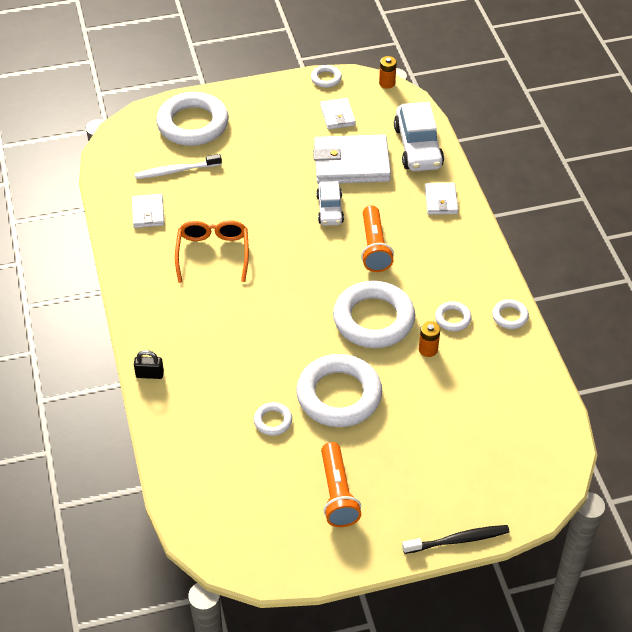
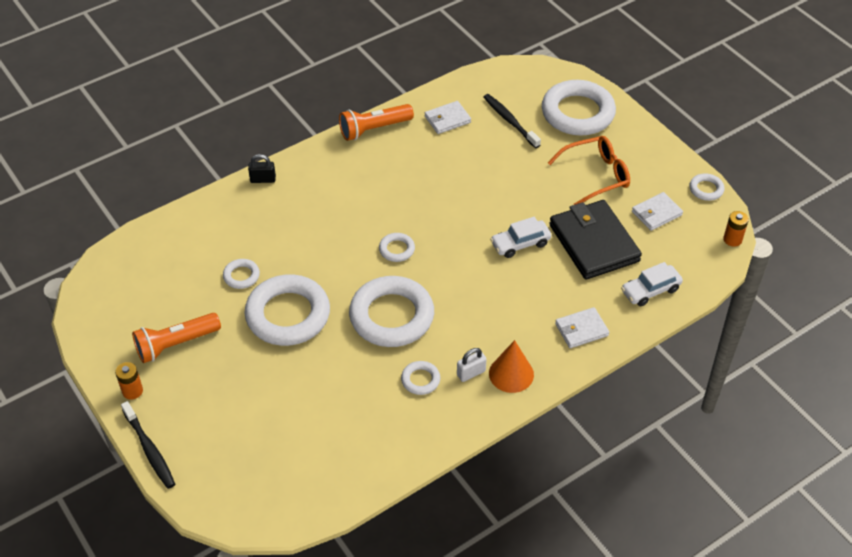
camera: 70 degrees right, 0 degrees up
white toothbrush [134,154,222,179] -> black toothbrush [484,94,541,148]
black padlock [134,350,164,379] -> black padlock turned 75 degrees counterclockwise [248,154,276,183]
orange glasses [175,220,249,283] -> orange glasses moved to [548,136,630,205]
white wallet [313,135,391,184] -> black wallet [549,200,642,280]
orange flashlight [361,205,394,272] -> orange flashlight moved to [339,104,414,141]
white car [394,102,444,171] -> white car [621,262,683,306], size x0.61
orange battery [419,321,440,357] -> orange battery moved to [115,362,143,400]
white ring [492,299,529,329] -> white ring moved to [379,233,415,262]
none -> white padlock [457,348,487,382]
none -> orange cone [489,340,534,393]

